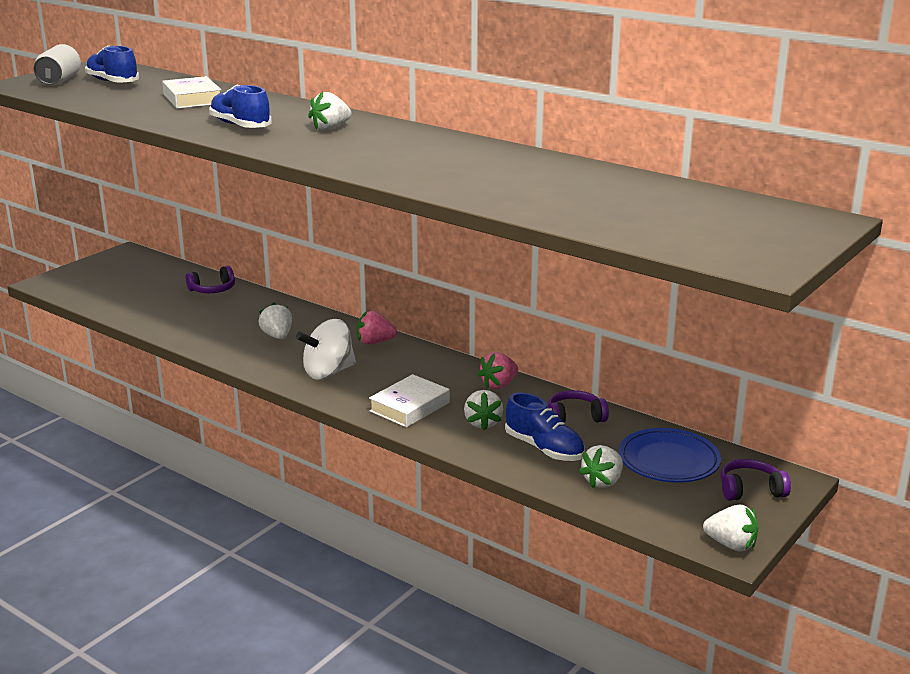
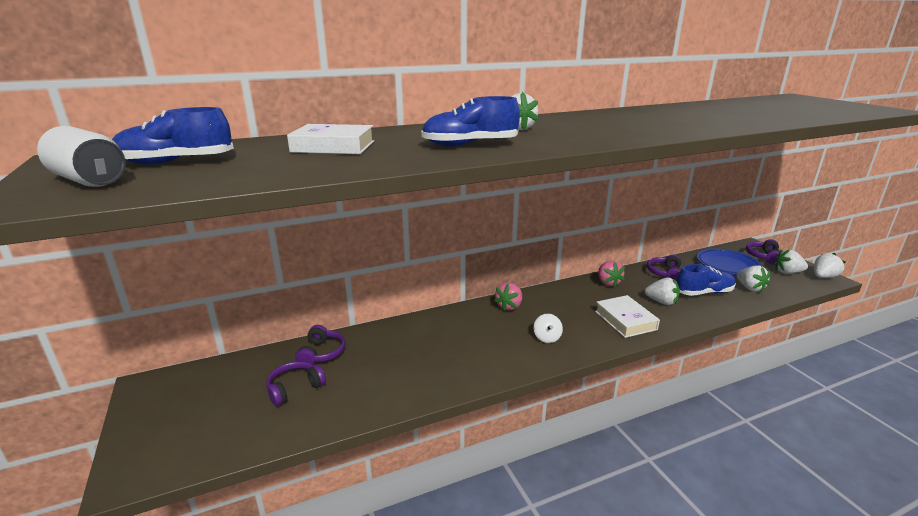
camera: 60 degrees left, 0 degrees up
white strawberry [259,302,292,339] -> white strawberry moved to [775,249,808,274]
white spinning top [296,319,356,380] -> white spinning top [533,314,563,343], size x0.53
none -> purple headphones [266,361,326,406]

